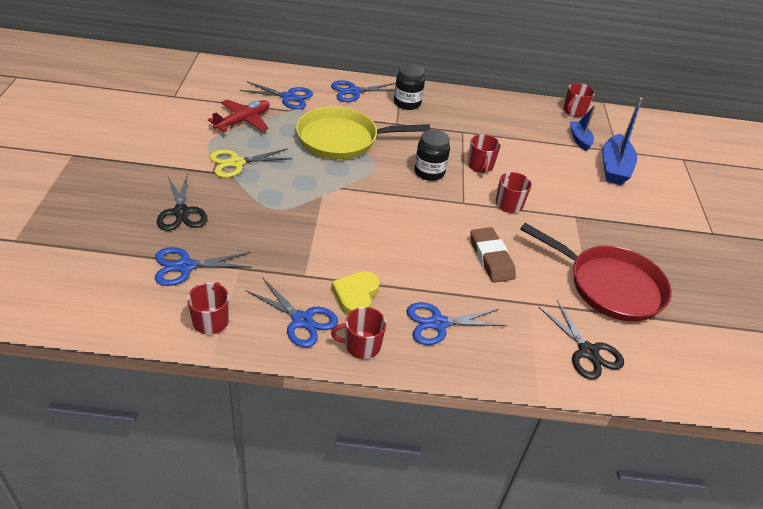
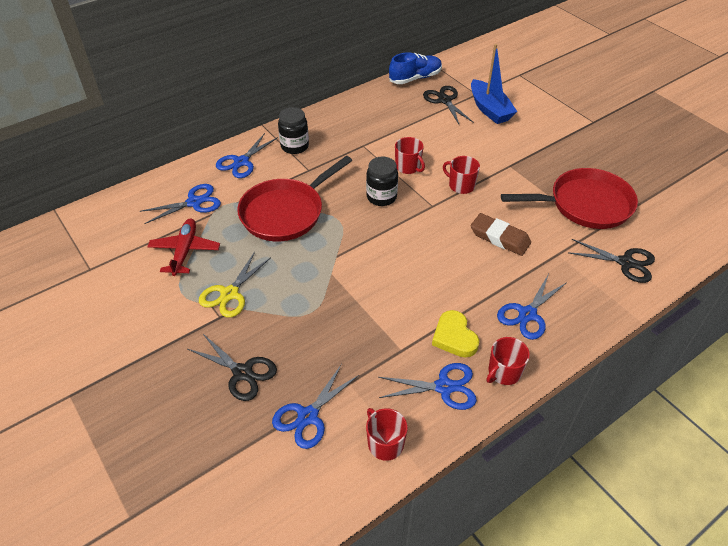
camera: 35 degrees left, 5 degrees up
yellow pan [296,106,430,159] -> red pan [237,156,352,241]
red mug [563,83,595,117] -> blue shoe [389,52,442,84]
blue boat [570,105,596,151] -> black scissors [423,86,474,126]

